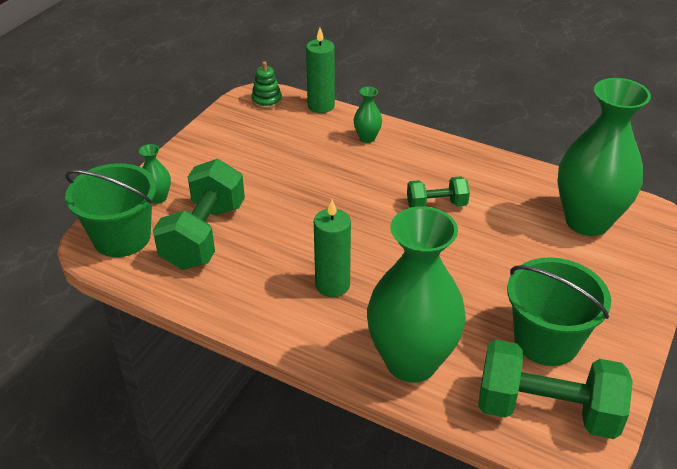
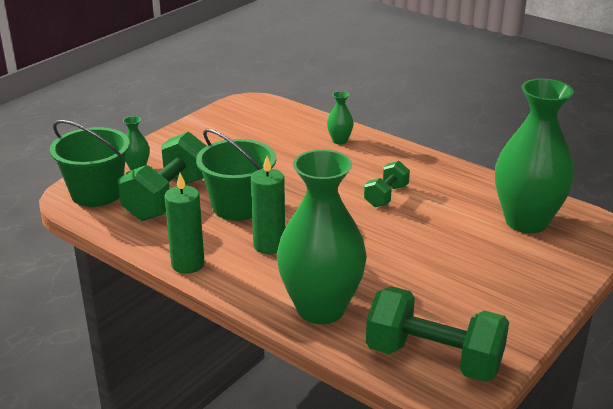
camera: 10 degrees right, 10 degrees down
green stacking toy [251,61,282,109] -> none
green candle [306,28,335,113] -> green candle moved to [164,173,205,274]
green dumbbell [407,176,470,208] -> green dumbbell turned 60 degrees counterclockwise [364,161,410,207]
green bucket [507,257,611,366] -> green bucket moved to [196,129,276,221]

